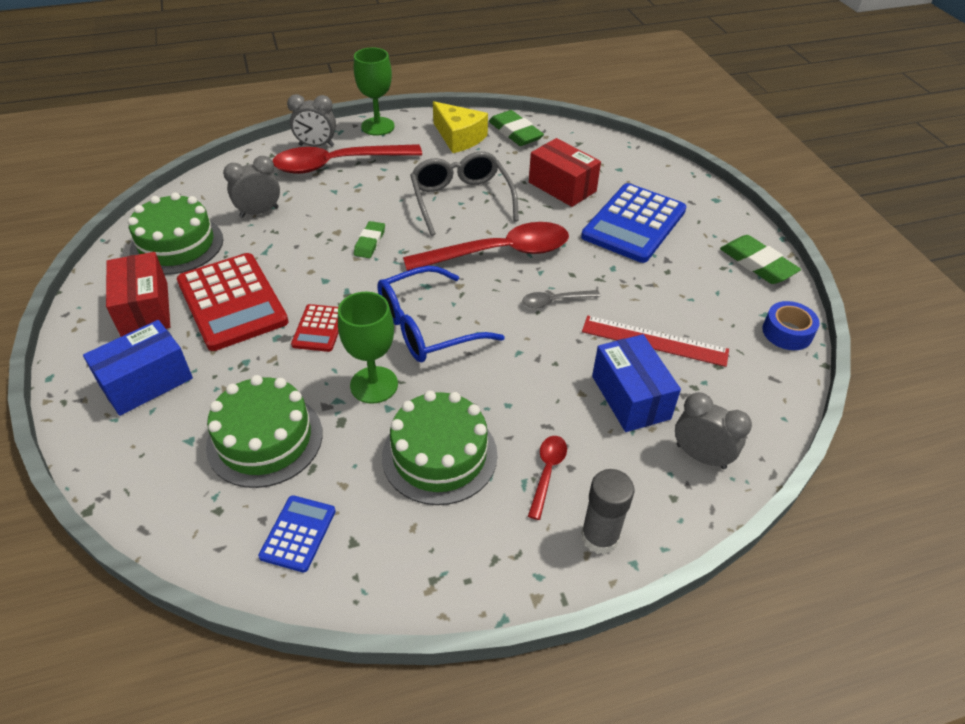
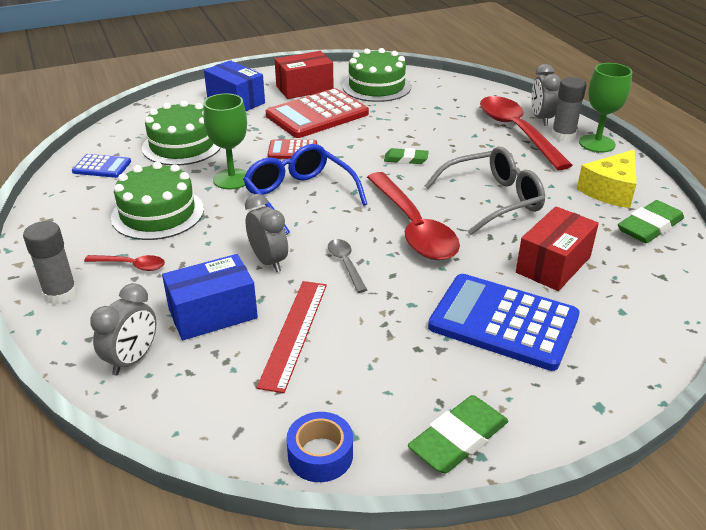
camera: 85 degrees right, 10 degrees down
grey clock [223,156,280,218] -> grey clock moved to [245,194,288,272]
none -> grey glue stick [551,77,586,142]

